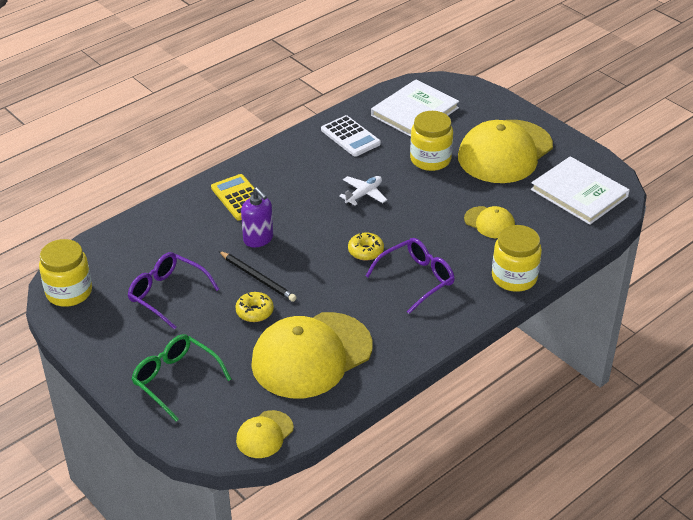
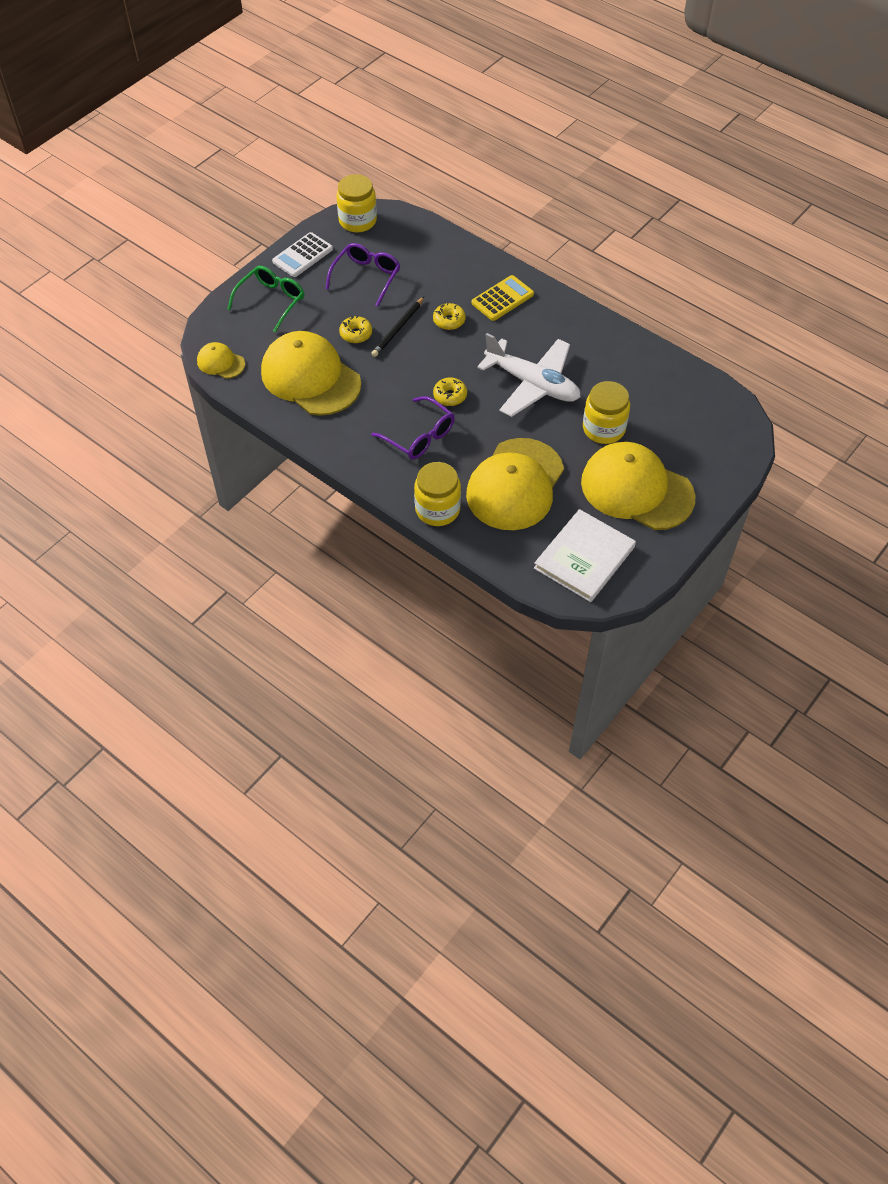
camera: 80 degrees right, 15 degrees up
purple soap dispenser [241,187,273,247] -> yellow donut [433,303,466,330]
white calculator [321,115,381,157] -> white calculator moved to [272,232,333,277]
white plane [339,176,387,206] -> white plane [477,333,580,417], size x2.11
white book [371,79,459,137] -> none
yellow cap [464,206,515,238] -> yellow cap [466,438,564,530], size x2.15

